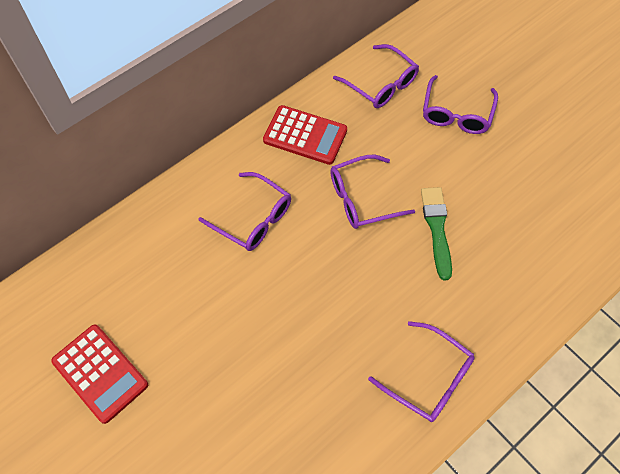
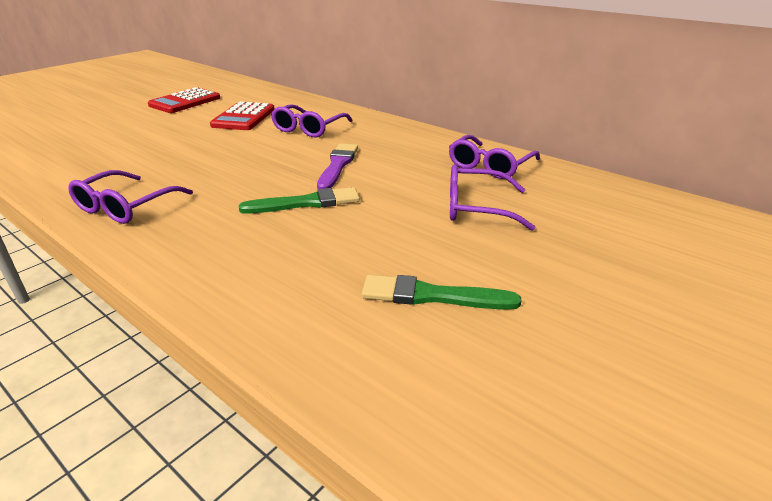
camera: 80 degrees right, 30 degrees down
red calculator [263,105,347,165] -> red calculator moved to [210,102,274,130]
purple glasses [330,155,415,229] -> purple brush [317,143,358,189]
none -> green brush [361,275,522,310]

